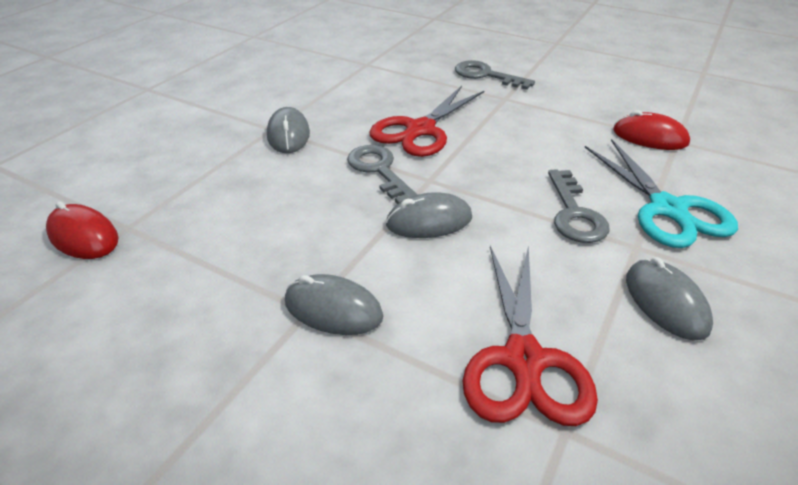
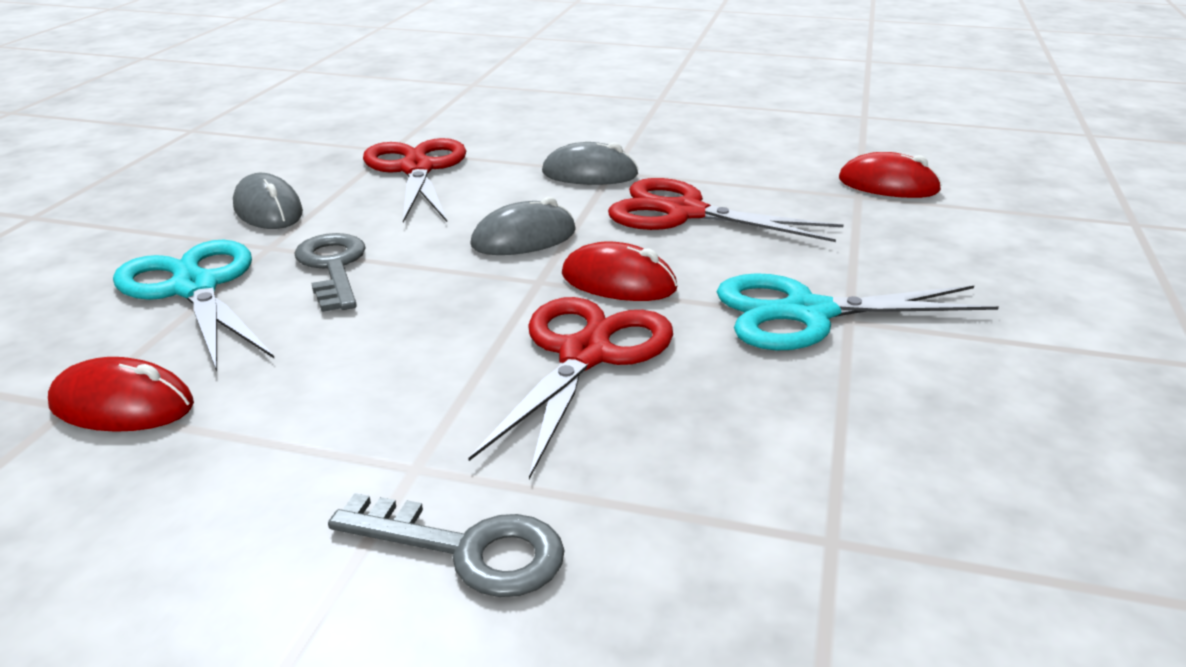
camera: 165 degrees right, 10 degrees down
grey mouse [267,107,310,153] -> turquoise scissors [717,273,999,351]
grey key [347,145,418,204] -> red mouse [561,241,677,301]
none -> red scissors [608,178,844,242]

